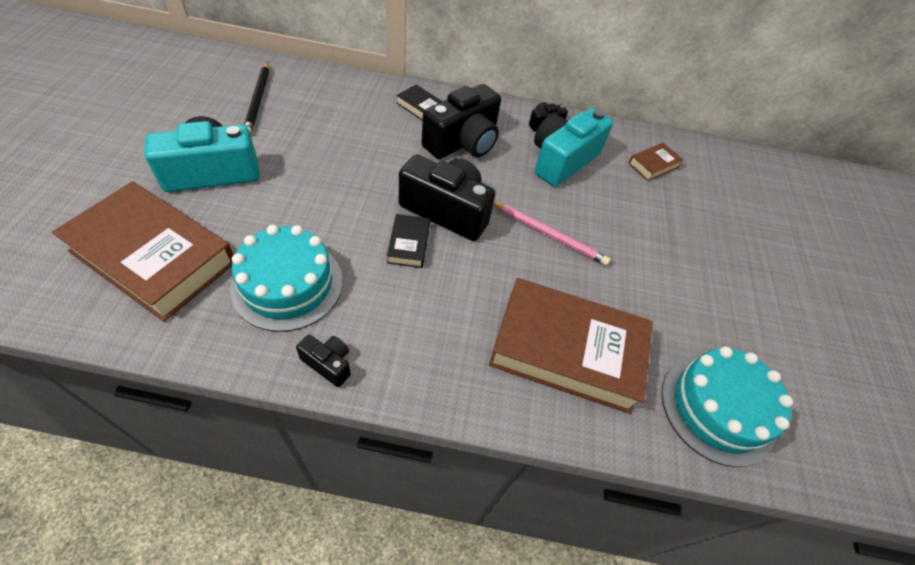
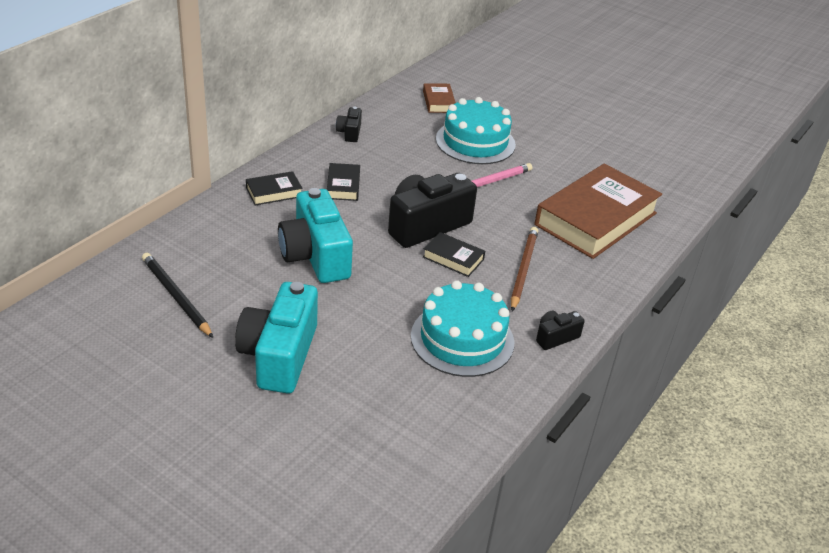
camera: 60 degrees left, 15 degrees down
brown book [52,181,233,322] -> none
black pencil [244,62,269,135] -> black pencil turned 150 degrees counterclockwise [142,253,213,338]
black camera [421,84,501,159] -> black book [327,163,360,201]
turquoise camera [534,108,613,187] -> turquoise camera moved to [278,188,353,283]
turquoise cake [661,347,793,467] -> turquoise cake moved to [436,97,516,164]
none -> brown pencil [511,227,538,311]

